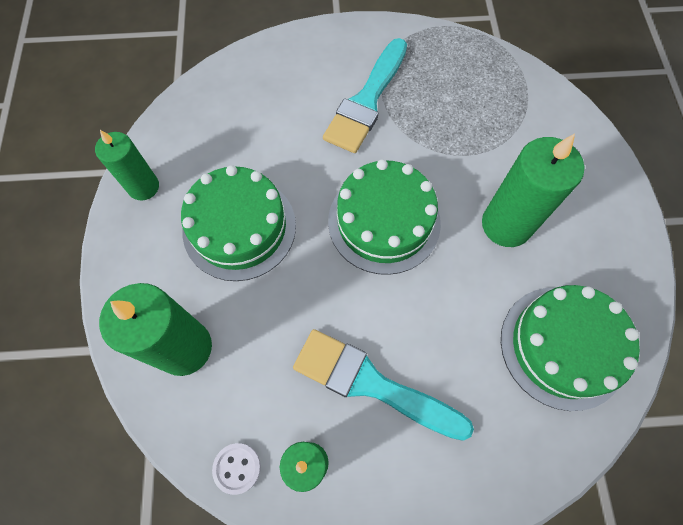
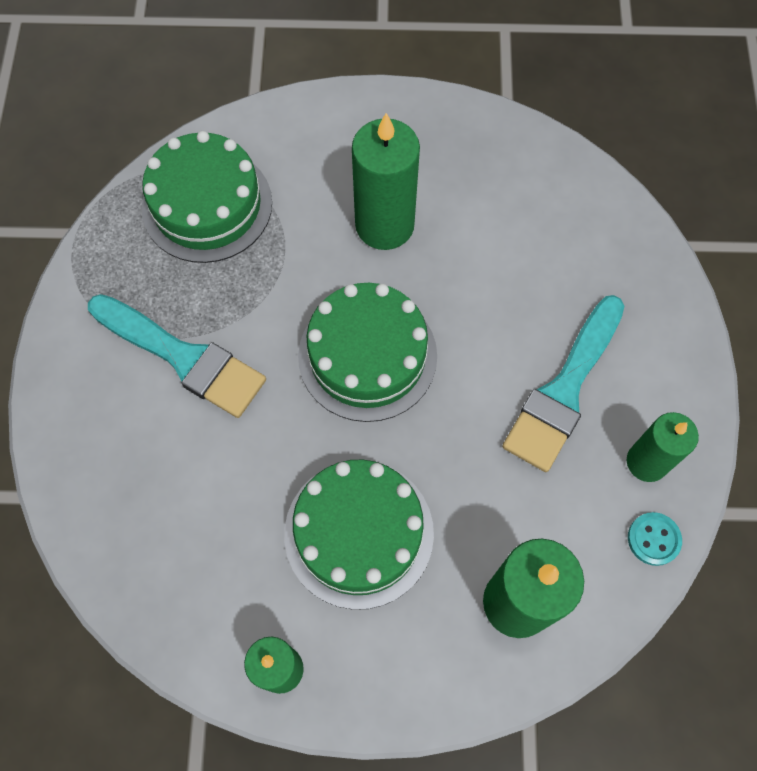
camera: 85 degrees left, 0 degrees up
white button [212,443,261,495] -> turquoise button [628,512,682,566]
green cake [501,285,640,411] -> green cake moved to [142,131,272,263]

